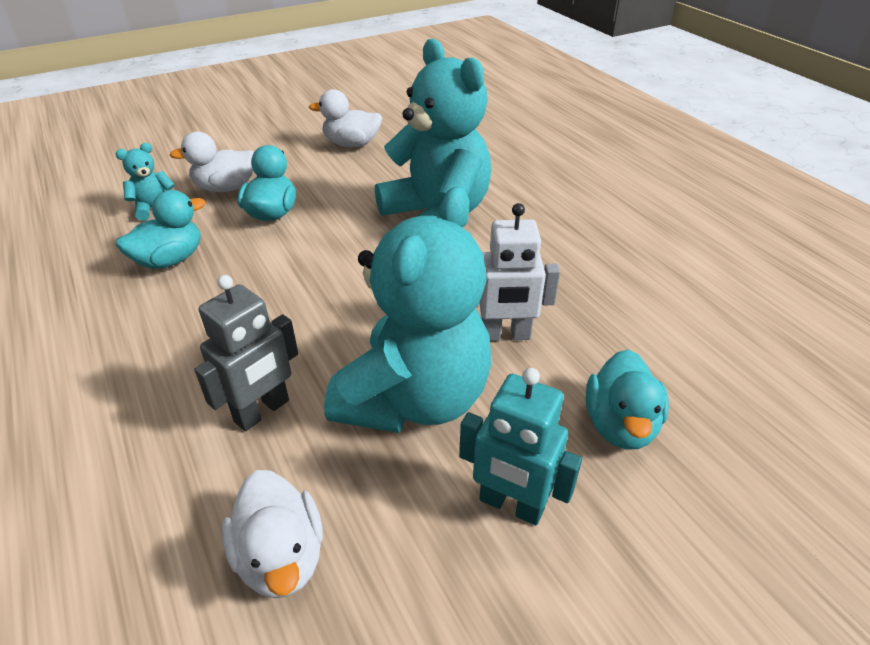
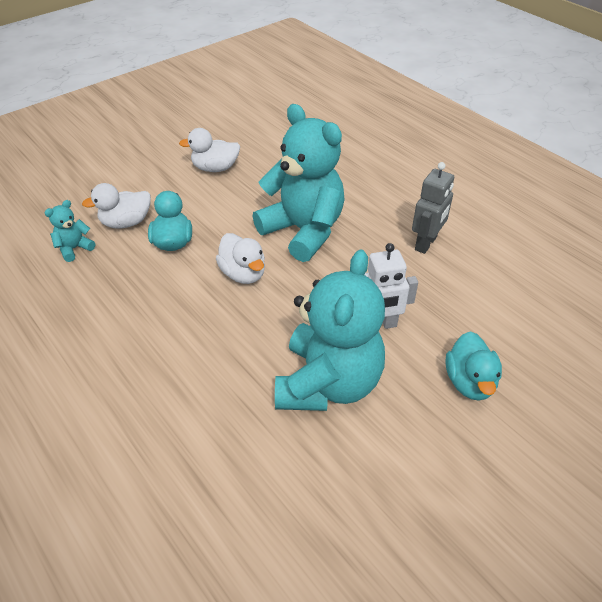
camera: 10 degrees left, 5 degrees up
turquoise duck [116,190,205,269] -> none
grey robot [194,275,298,431] -> grey robot moved to [412,162,454,254]
white duck [222,470,323,598] -> white duck moved to [216,233,265,284]
turquoise robot [459,368,582,525] -> none

